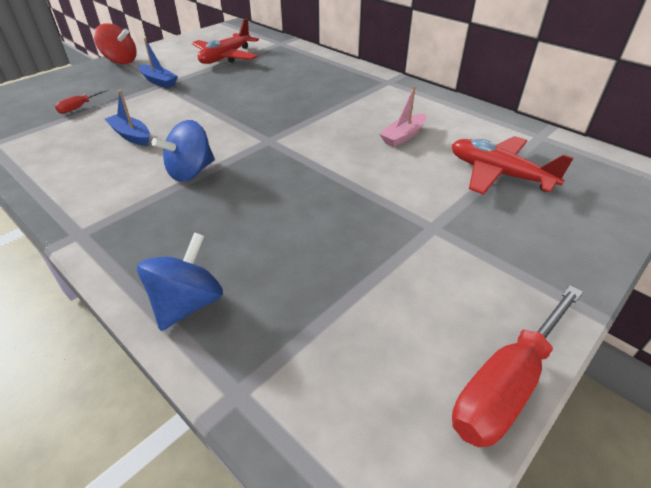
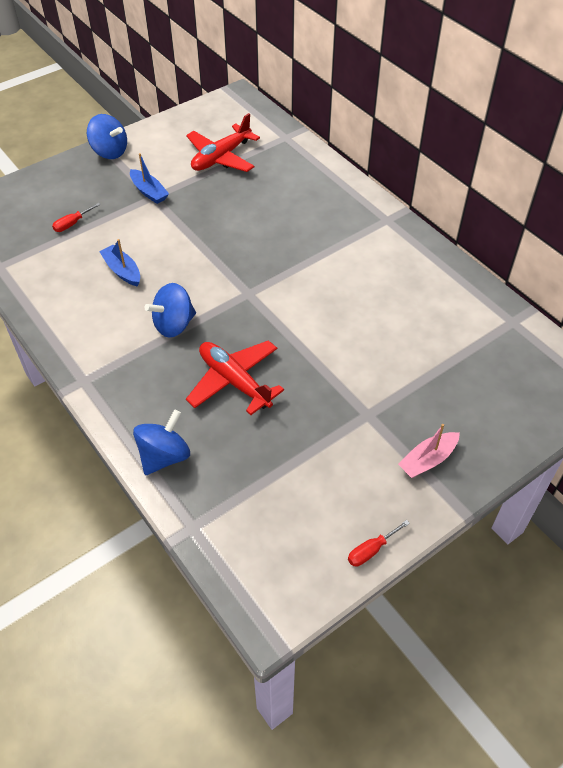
camera: 10 degrees right, 10 degrees up
red spinning top [94,23,137,64] -> blue spinning top [87,114,127,159]
pink boat [380,86,427,147] -> pink boat moved to [398,424,460,478]
red plane [452,136,574,195] -> red plane moved to [186,340,284,415]
red screwdriver [452,285,583,447] -> red screwdriver [348,520,410,567], size x0.48

